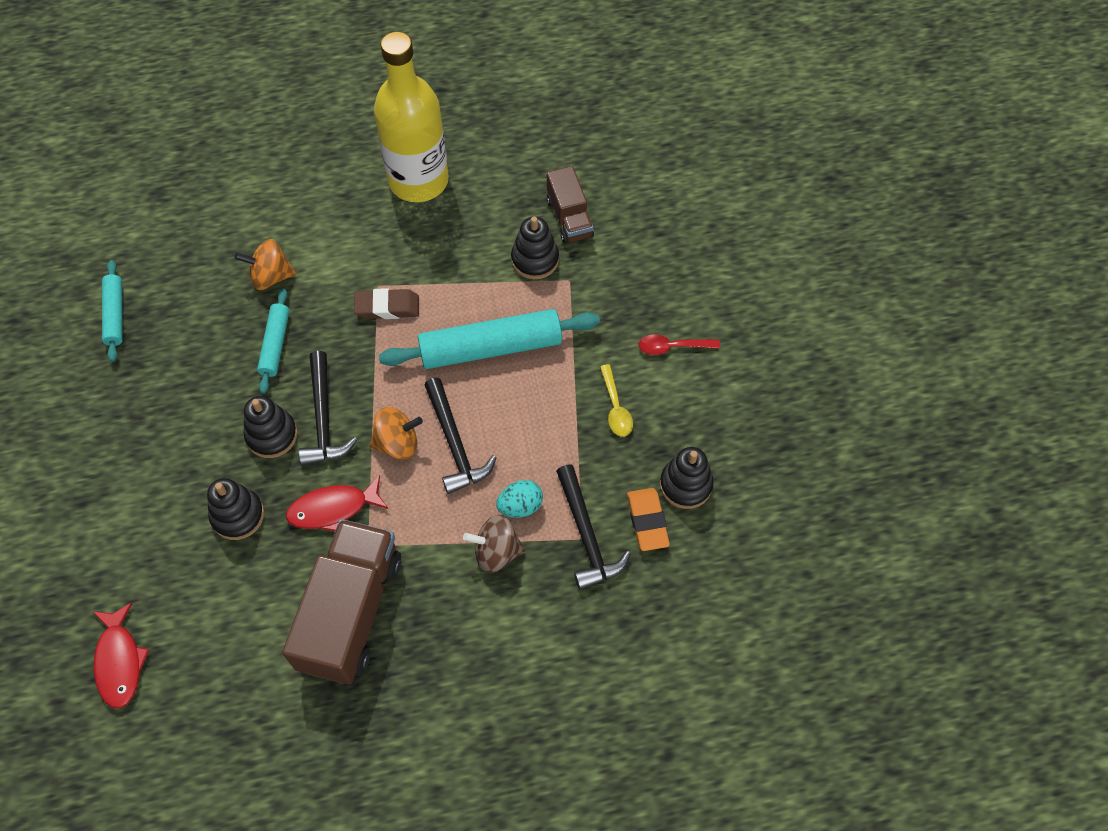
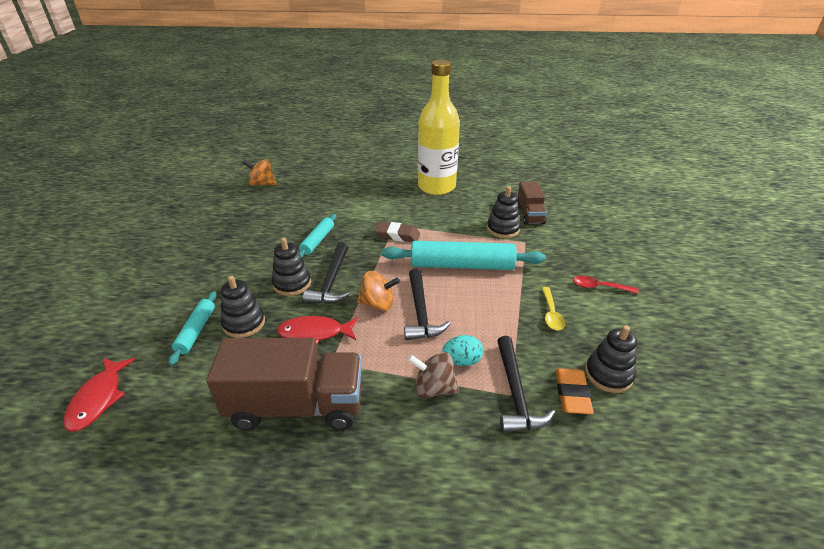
camera: 15 degrees right, 25 degrees down
turquoise rolling pin [102,260,123,362] -> turquoise rolling pin moved to [168,291,217,365]
orange spinning top [235,239,296,290] -> orange spinning top moved to [242,159,277,186]
brown truck [282,519,401,685] -> brown truck turned 60 degrees clockwise [206,338,362,431]

